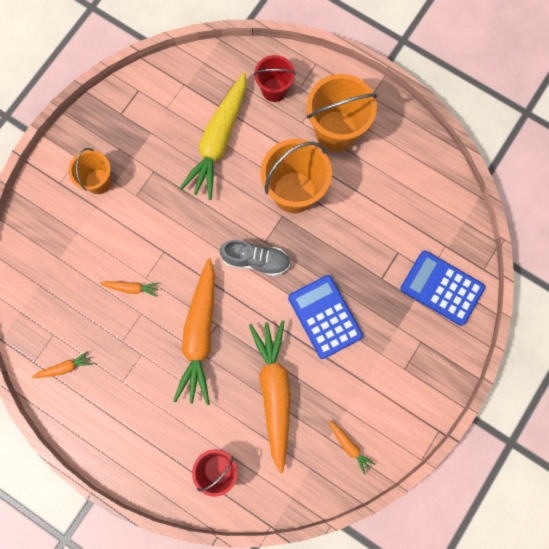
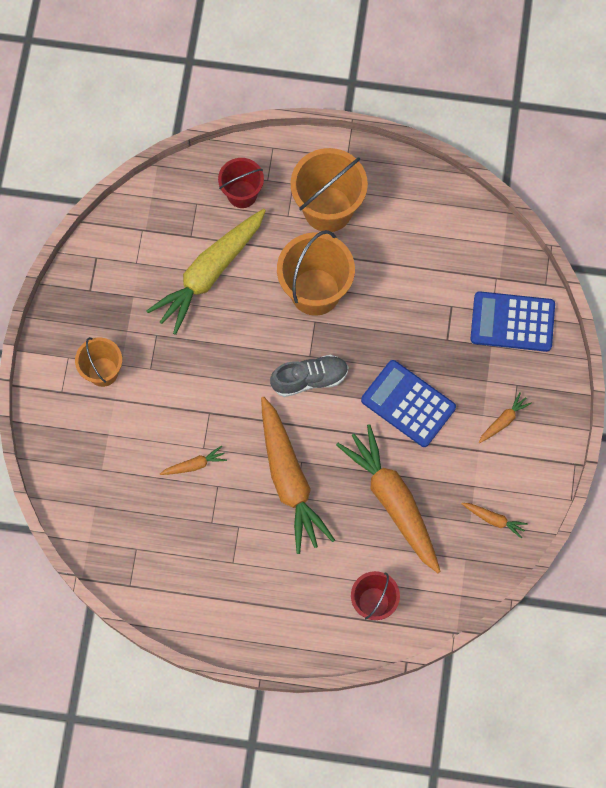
camera: 25 degrees left, 5 degrees down
orange carrot [32,351,93,378] -> orange carrot moved to [479,392,532,443]
yellow carrot [179,73,246,200] -> yellow carrot turned 45 degrees clockwise [146,209,266,335]

